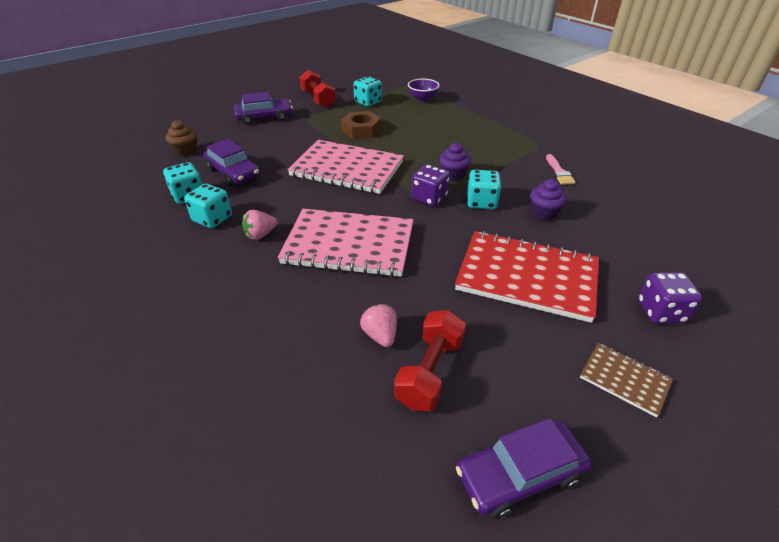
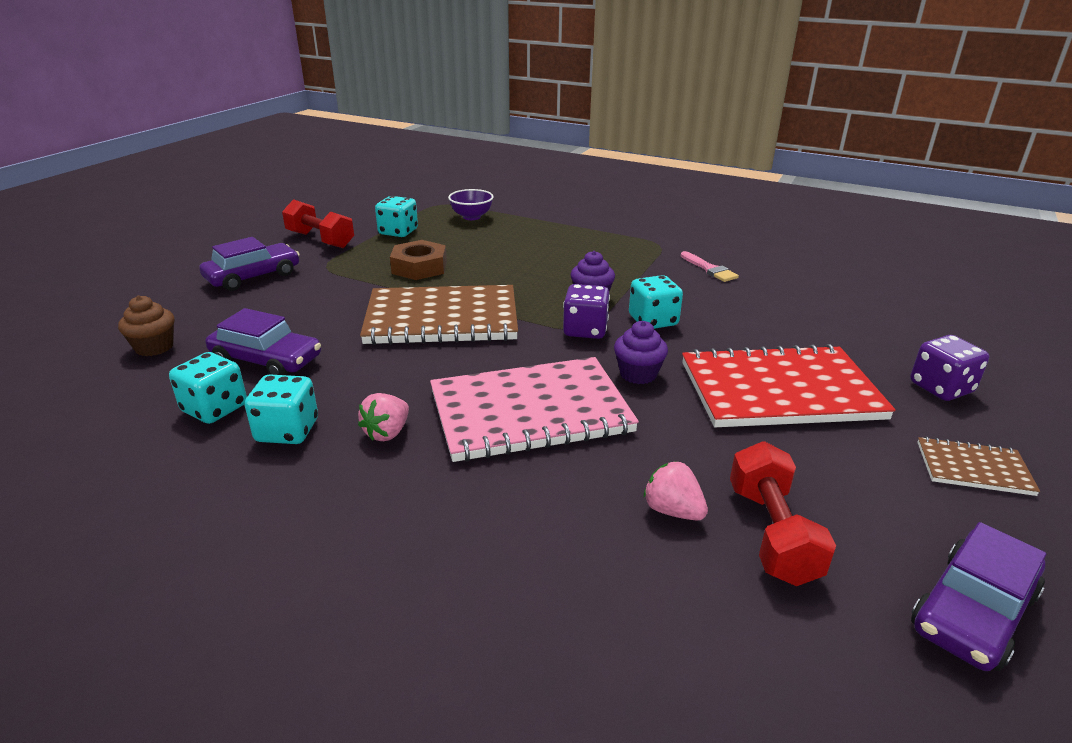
camera: 25 degrees left, 10 degrees down
pink notebook [287,140,404,194] -> brown notebook [360,285,518,345]
purple cupcake [530,179,567,221] -> purple cupcake moved to [614,321,668,384]

